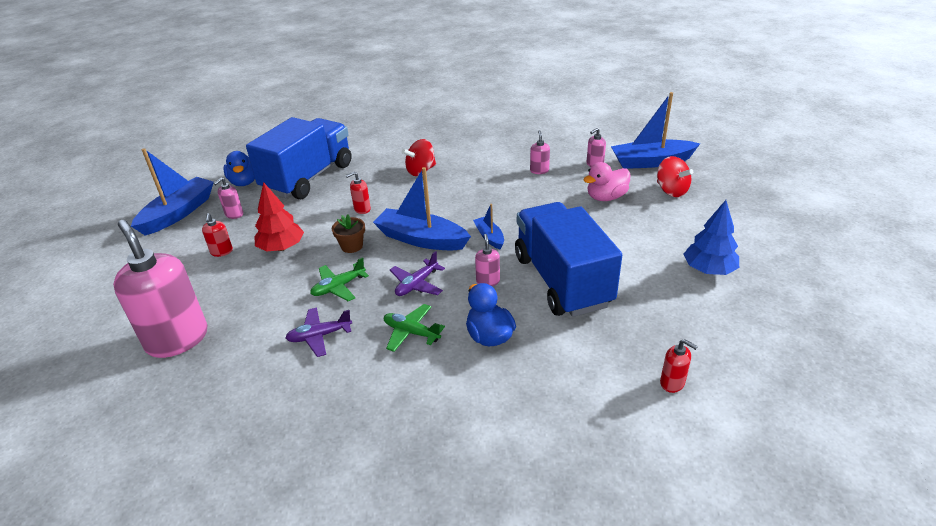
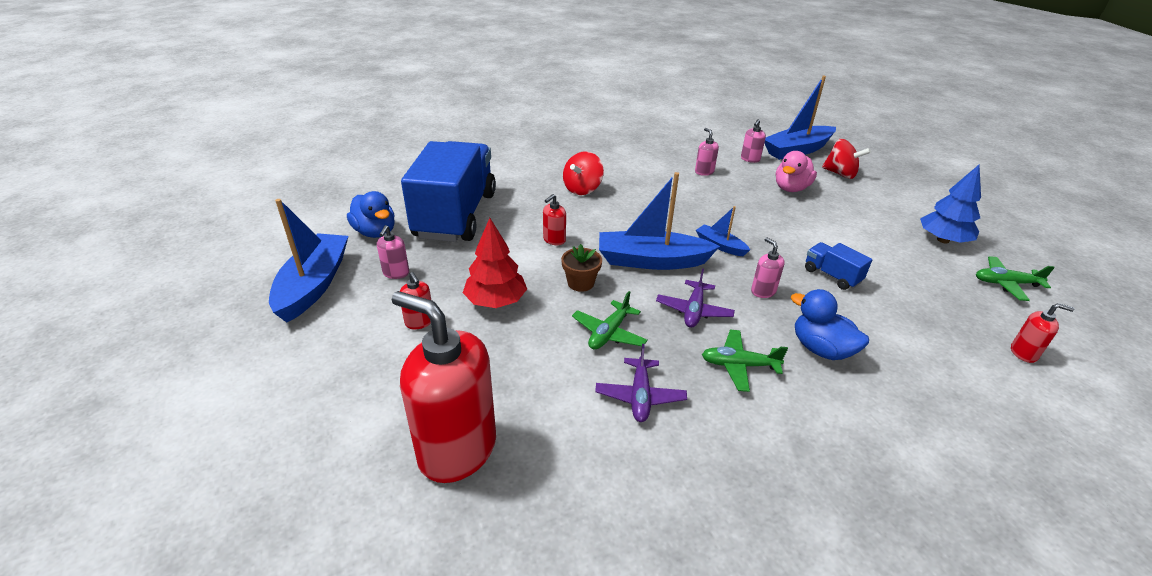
camera: 25 degrees left, 0 degrees up
pink soap dispenser [113,220,208,358] -> red soap dispenser [392,291,496,483]
purple plane [285,308,352,357] -> purple plane turned 45 degrees counterclockwise [595,344,687,422]
blue truck [515,202,622,317] -> blue truck [805,242,872,290], size x0.40
none -> green plane [976,256,1055,301]

